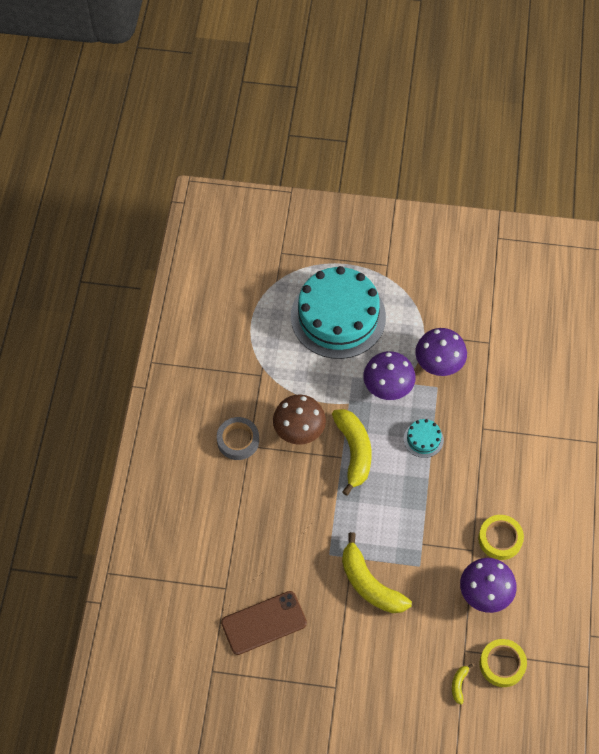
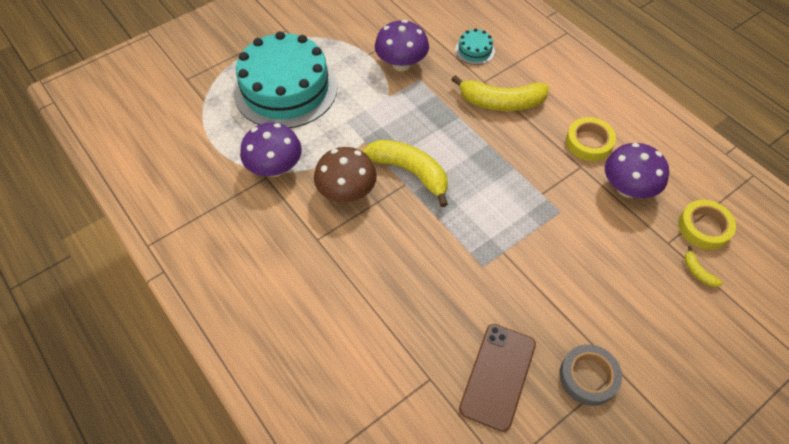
camera: 45 degrees left, 5 degrees down
grey tape [217,417,259,460] -> grey tape moved to [560,345,622,406]
yellow banana [342,532,412,613] -> yellow banana moved to [452,75,549,111]
purple mushroom [363,351,416,400] -> purple mushroom moved to [240,123,302,177]
turquoise cake [404,419,444,458] -> turquoise cake moved to [455,28,495,65]

